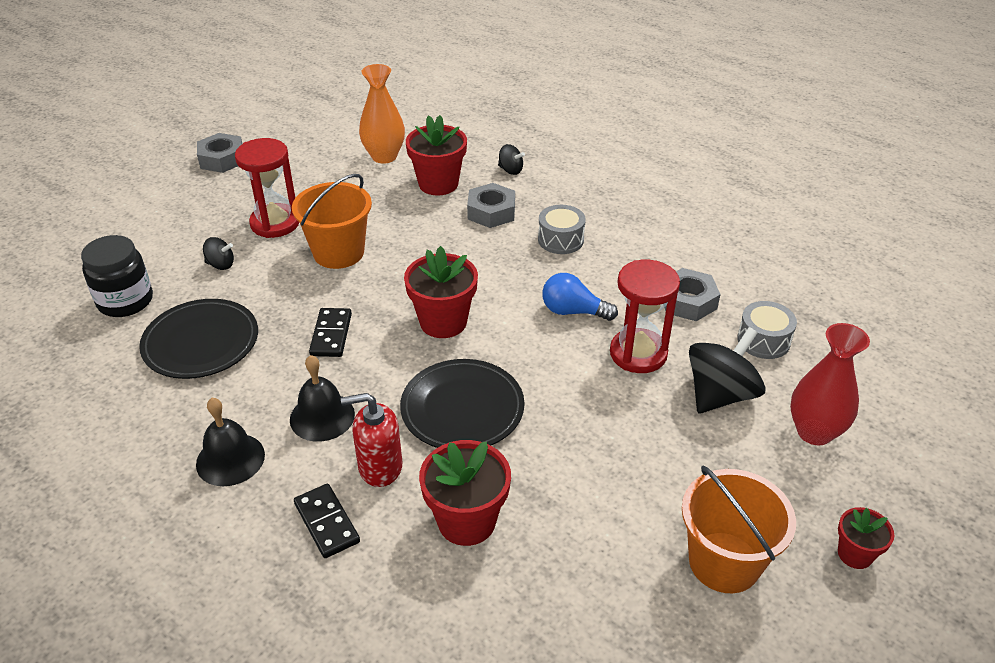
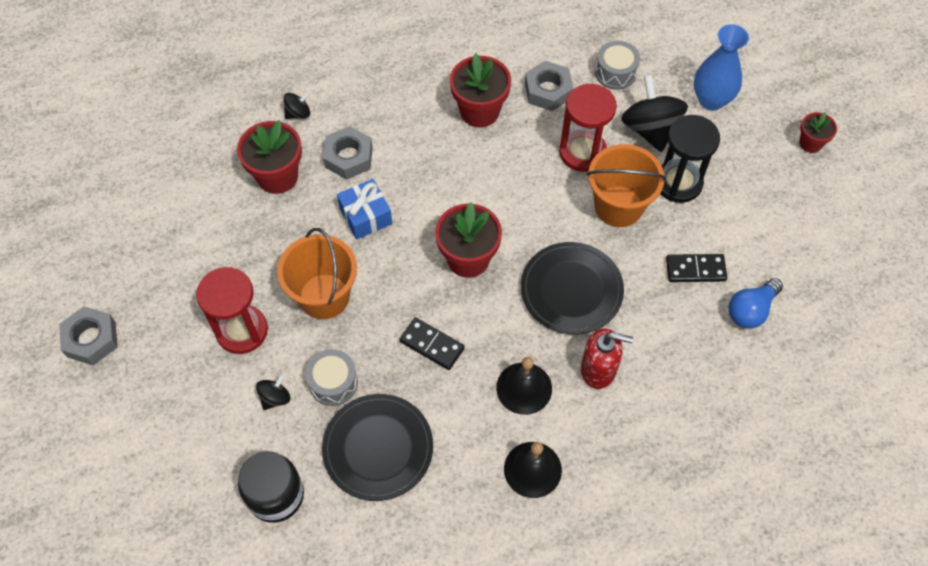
camera: 60 degrees left, 20 degrees up
black domino [294,484,360,558] -> black domino moved to [666,254,727,282]
red soap dispenser [341,393,402,487] -> red soap dispenser turned 105 degrees counterclockwise [581,328,633,389]
orange vase [359,64,405,164] -> none
red flower pot [419,440,511,546] -> red flower pot moved to [450,53,511,127]
grey drum [538,205,586,254] -> grey drum moved to [305,349,358,406]
blue light bulb [542,273,618,321] -> blue light bulb moved to [729,278,783,329]
orange bucket [682,465,796,593] -> orange bucket moved to [587,144,666,227]
red vase [790,323,870,445] -> blue vase [694,24,749,111]
none -> blue gift [337,179,392,239]
none -> black hourglass [660,115,720,203]

